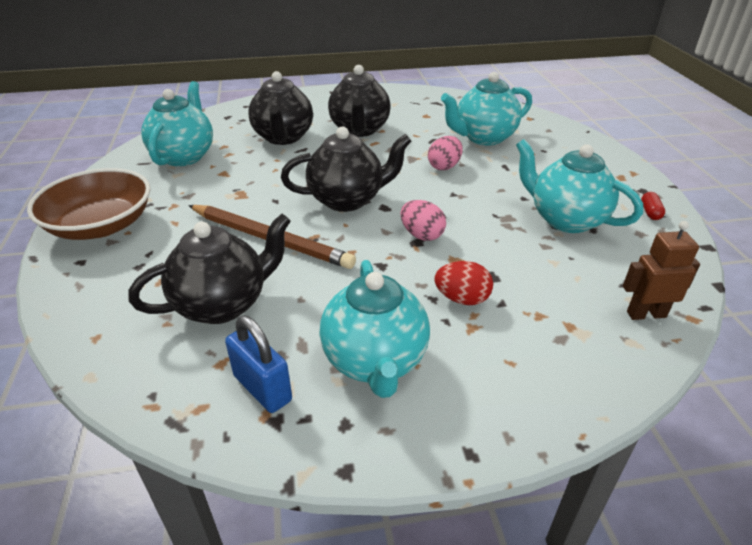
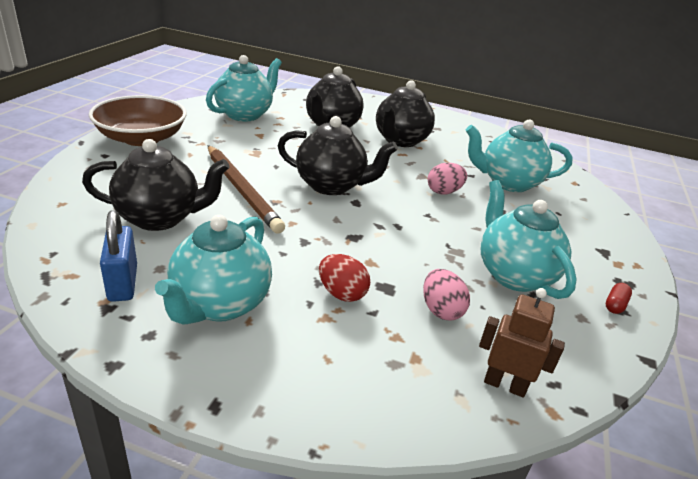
camera: 25 degrees right, 5 degrees down
pink egg [400,200,446,241] -> pink egg moved to [423,269,470,320]

